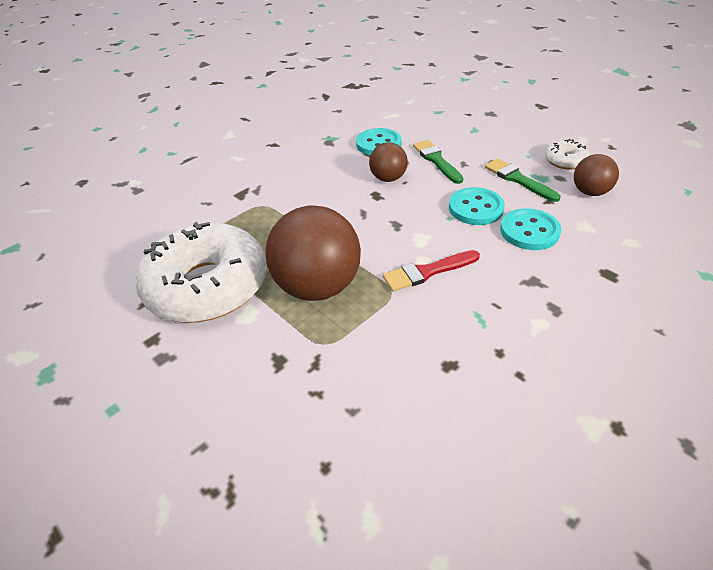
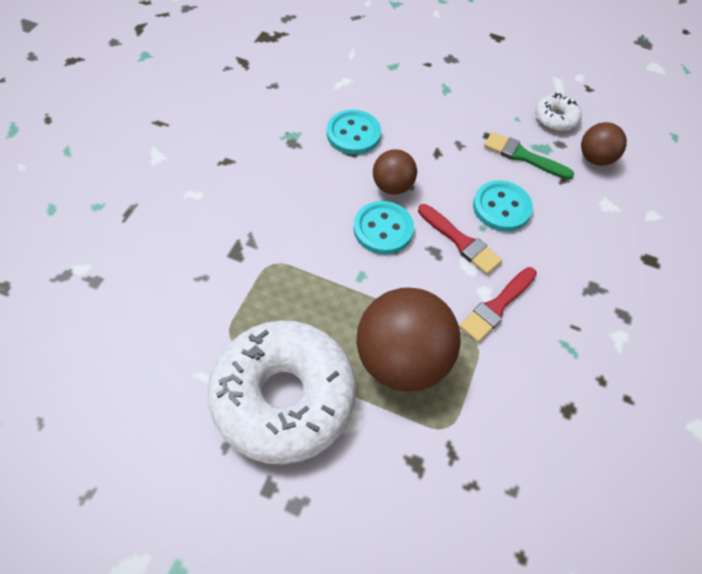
camera: 30 degrees left, 15 degrees up
green brush [413,140,463,184] -> none
turquoise button [500,208,561,250] -> turquoise button moved to [354,201,414,254]
none -> red brush [418,204,502,275]

